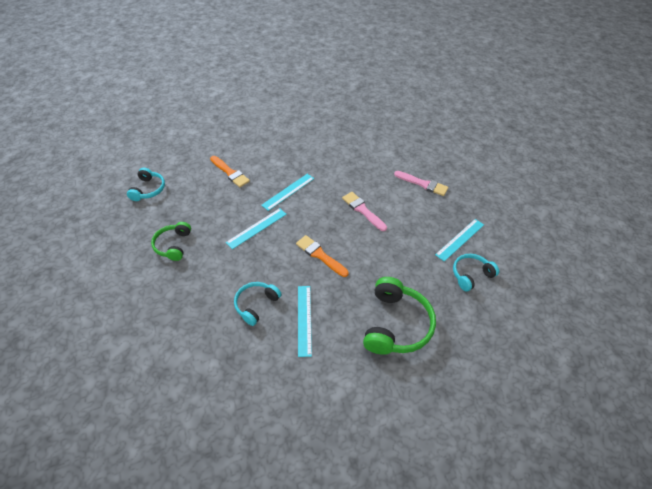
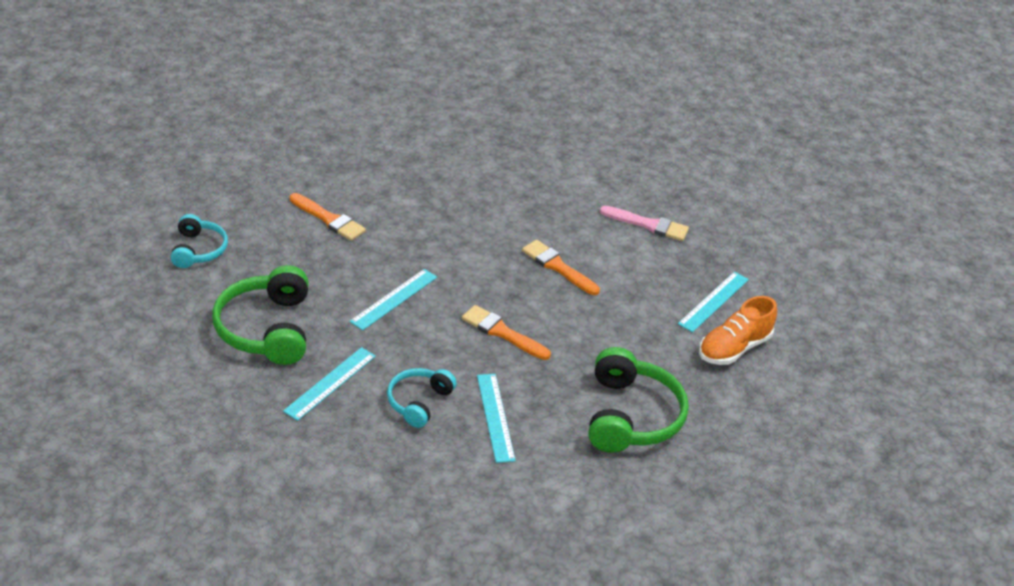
camera: 10 degrees left, 10 degrees down
green headphones [151,222,191,261] -> green headphones [212,265,308,365], size x1.68
turquoise ruler [261,174,314,211] -> turquoise ruler moved to [283,347,376,421]
pink brush [342,192,387,231] -> orange brush [522,240,600,295]
turquoise headphones [453,254,499,291] -> orange shoe [699,296,777,365]

